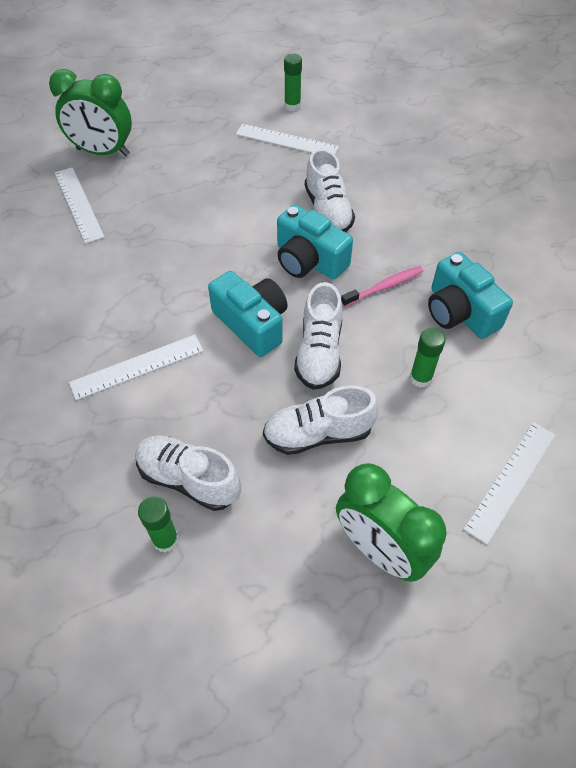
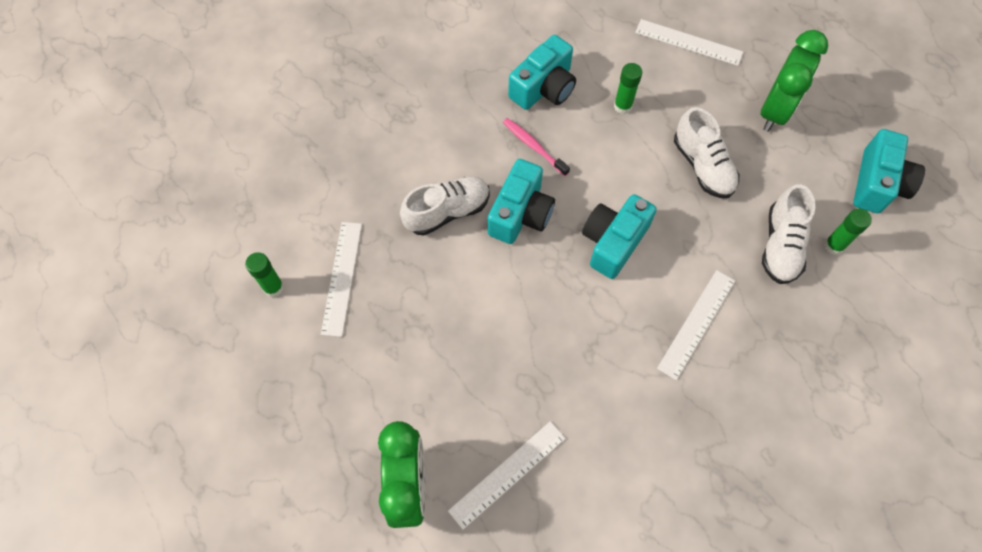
camera: 105 degrees left, 10 degrees up
white ruler [69,335,204,400] -> white ruler turned 75 degrees clockwise [657,270,735,380]
white shoe [294,282,343,390] -> none
none -> turquoise camera [853,129,925,213]

